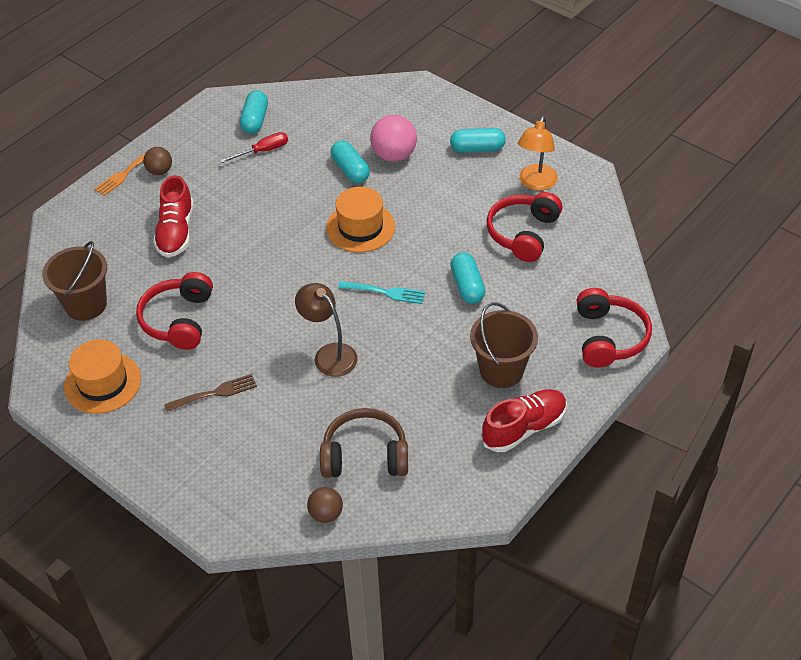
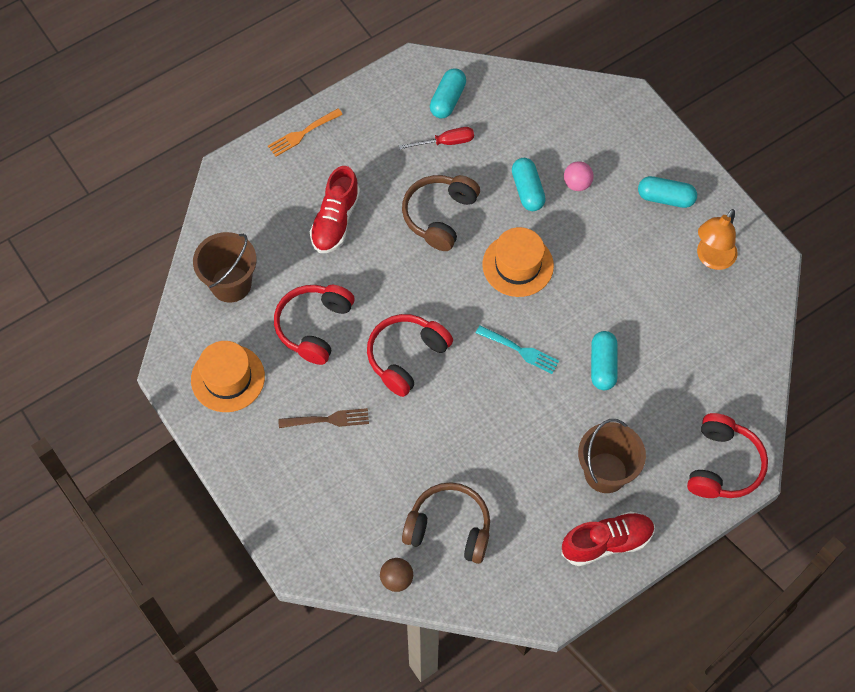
camera: 15 degrees right, 15 degrees up
brown ball [143,147,172,175] -> none
brown lamp [295,283,358,377] -> none
pink ball [370,115,417,162] -> pink ball [564,161,594,191], size x0.60
red headphones [487,192,563,262] -> red headphones moved to [367,314,453,397]
none -> brown headphones [402,175,480,251]

